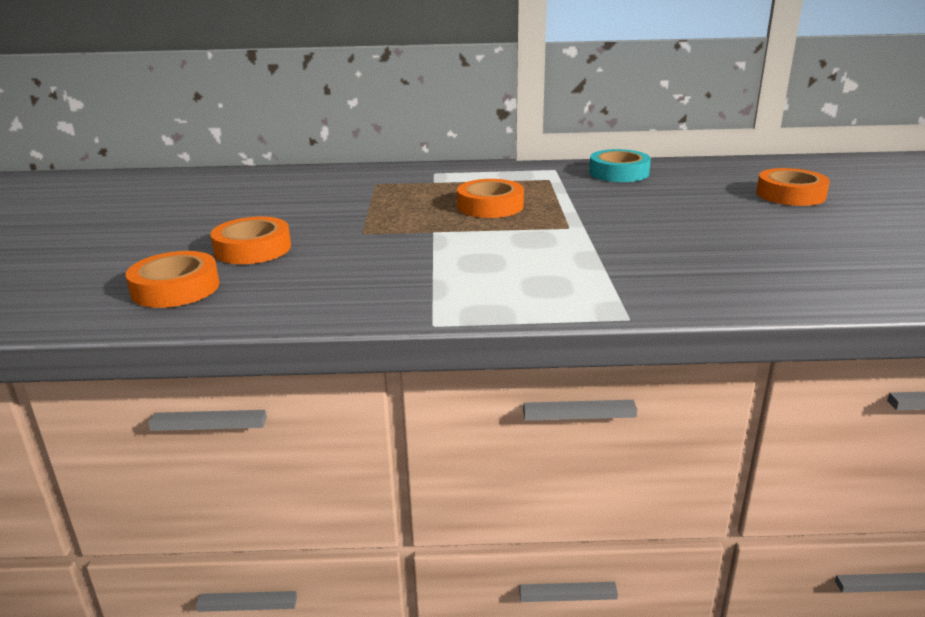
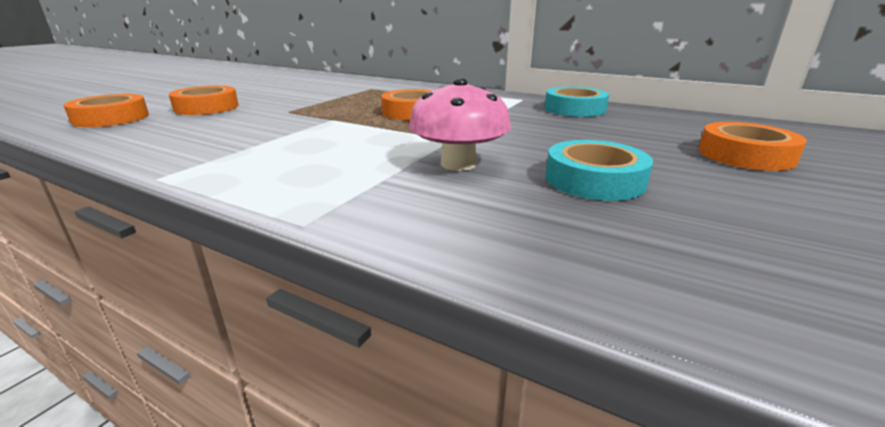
camera: 30 degrees right, 0 degrees up
none -> pink mushroom [409,78,511,171]
none -> turquoise tape [546,140,653,201]

